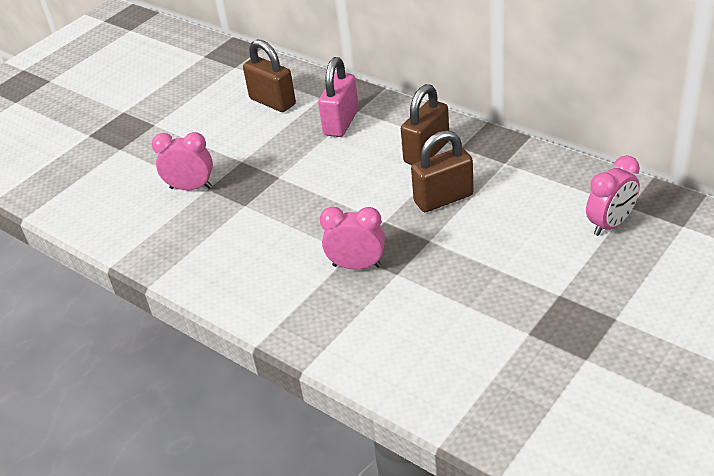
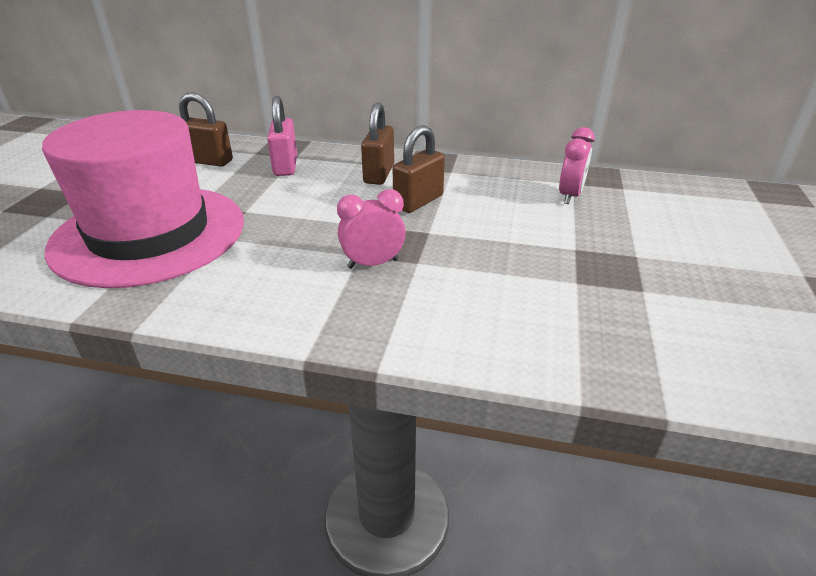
camera: 30 degrees left, 5 degrees down
pink clock [152,132,213,190] -> pink hat [42,110,244,288]

